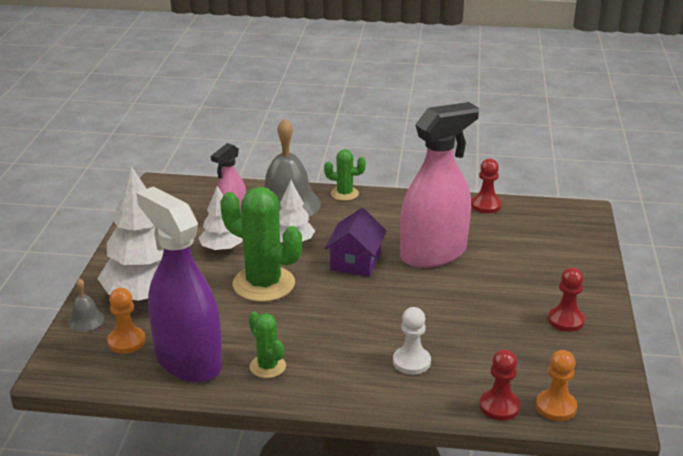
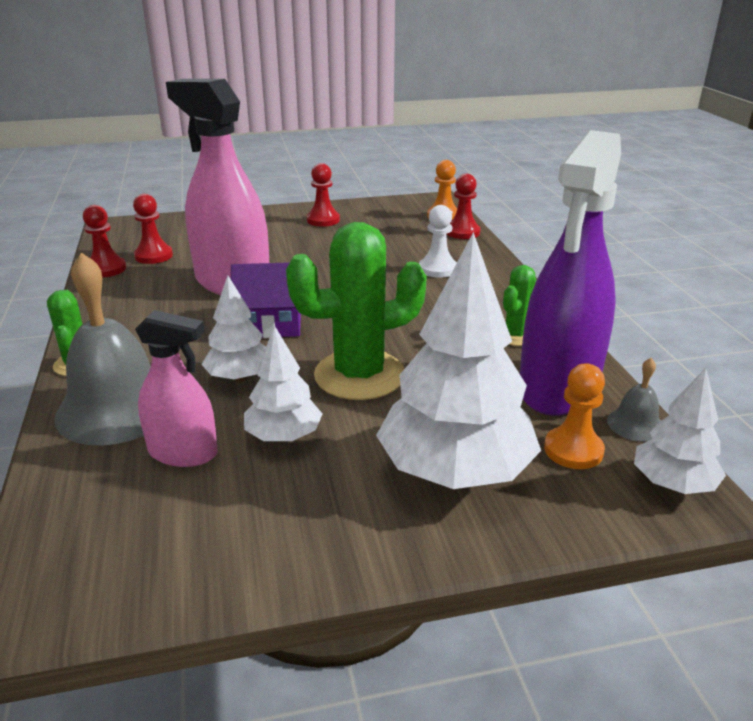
camera: 110 degrees left, 0 degrees up
grey bell [68,278,105,331] -> grey bell moved to [607,358,661,442]
green cactus [220,187,302,302] -> green cactus turned 60 degrees clockwise [286,222,427,400]
none -> red pawn [133,194,173,264]
none -> white tree [634,368,726,494]

